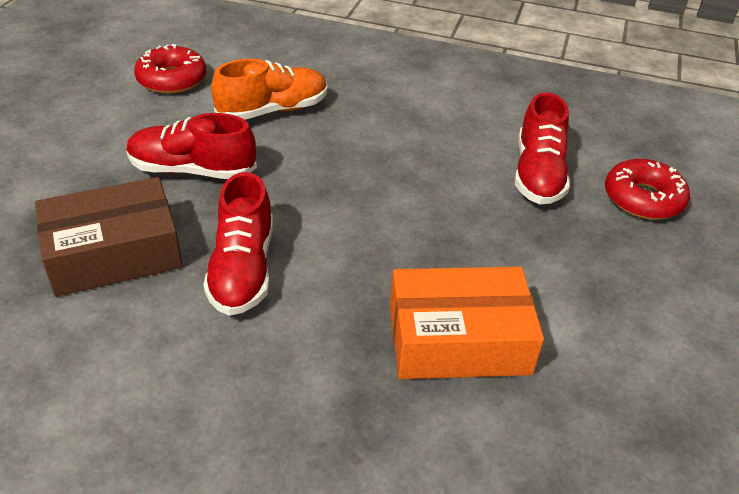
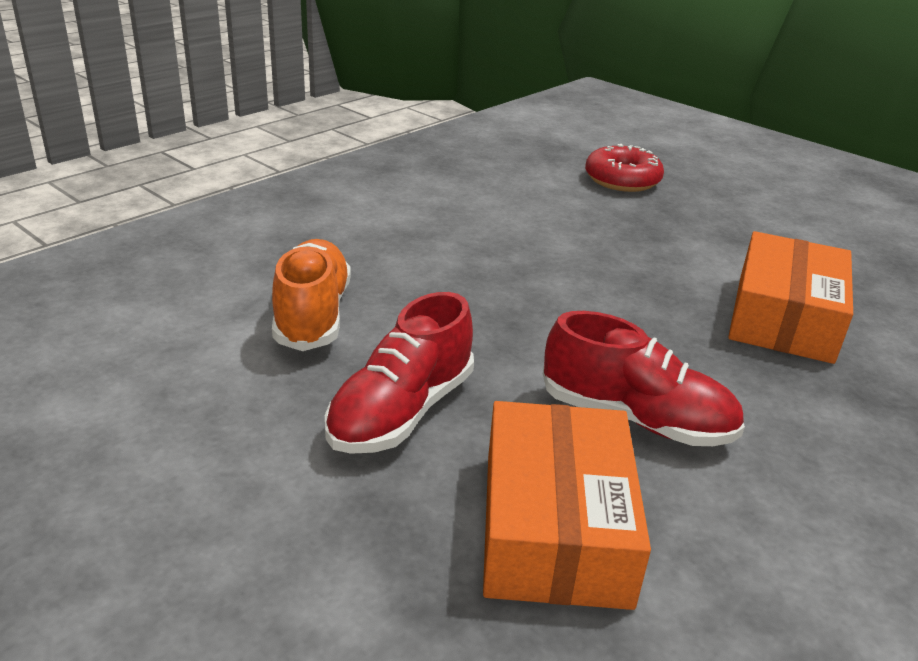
camera: 65 degrees left, 10 degrees down
brown box [35,177,183,297] -> orange box [483,401,651,610]
red donut [134,44,206,94] -> none
red shoe [515,93,570,204] -> none

